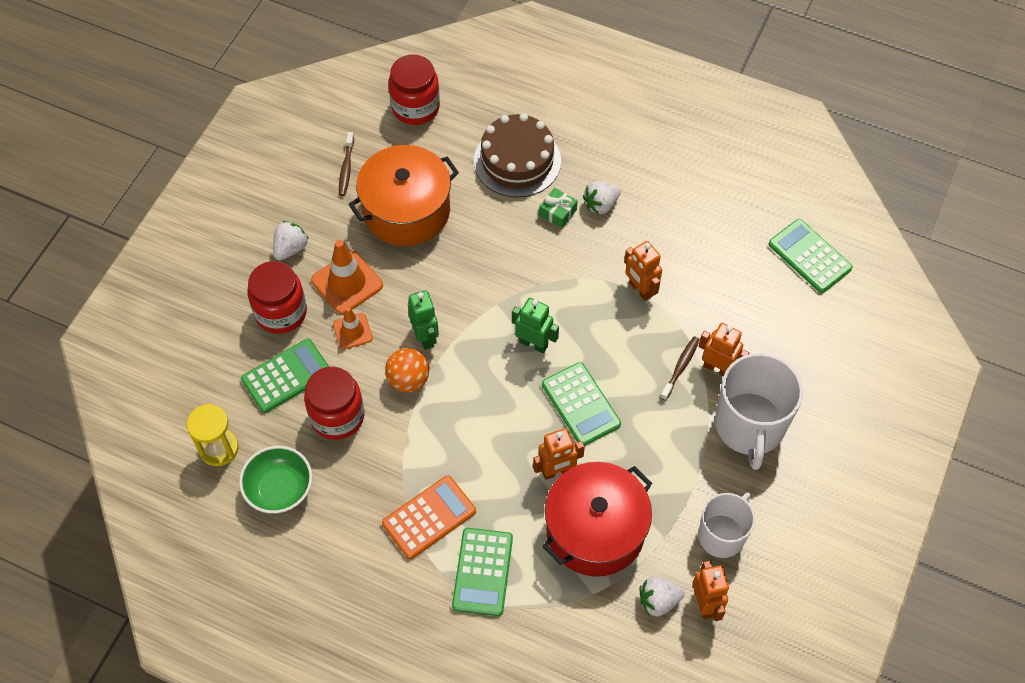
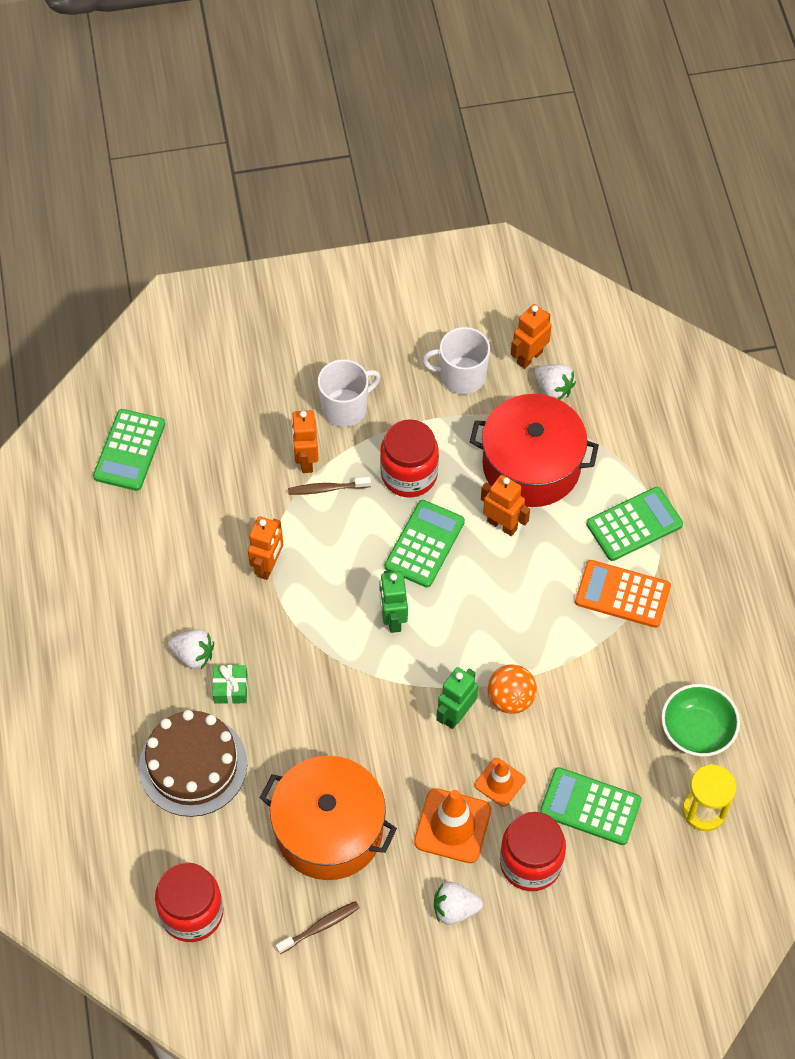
camera: 125 degrees left, 0 degrees up
red jar [304,367,365,440] -> red jar moved to [380,419,439,498]
white mug [715,353,803,470] -> white mug [318,359,380,427], size x0.64

